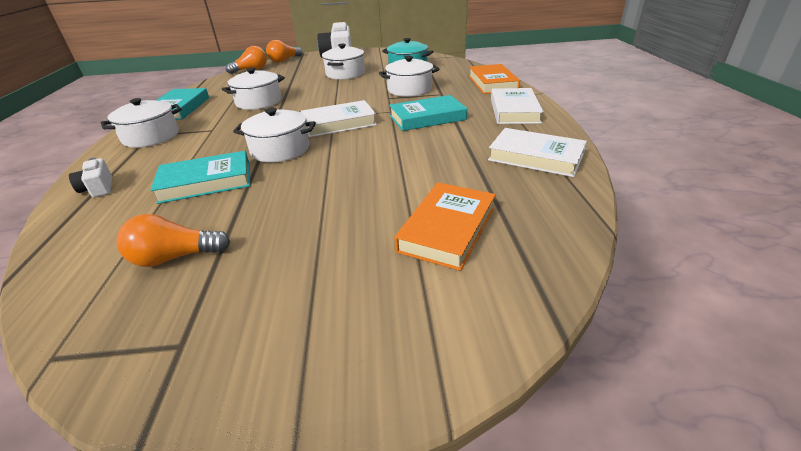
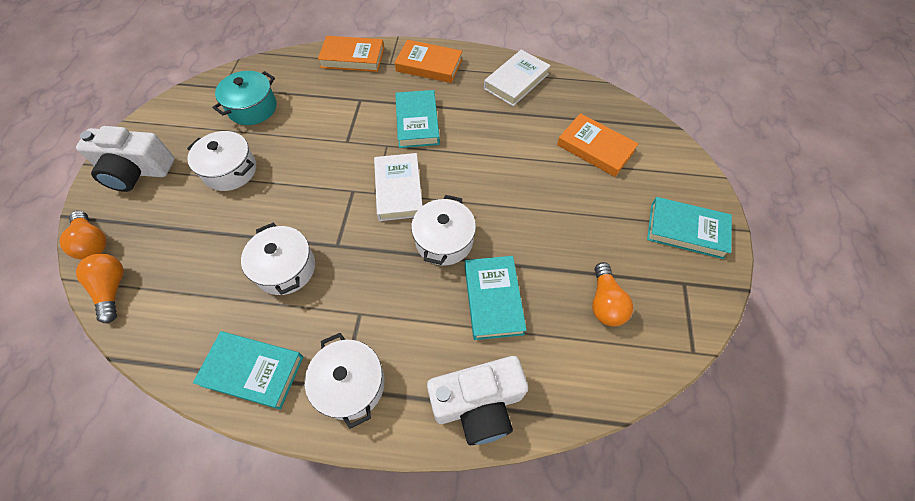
camera: 80 degrees left, 25 degrees up
white camera [69,158,112,197] -> white camera [427,356,528,445], size x2.08
white pot [379,56,440,97] -> none
white book [491,88,544,124] -> orange book [395,40,462,83]
none -> turquoise book [647,197,732,259]

